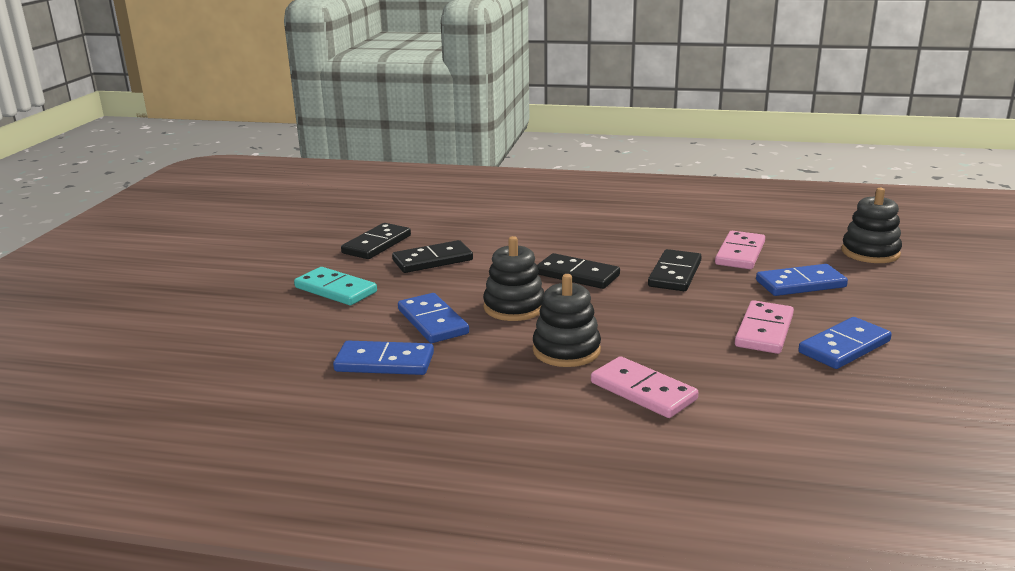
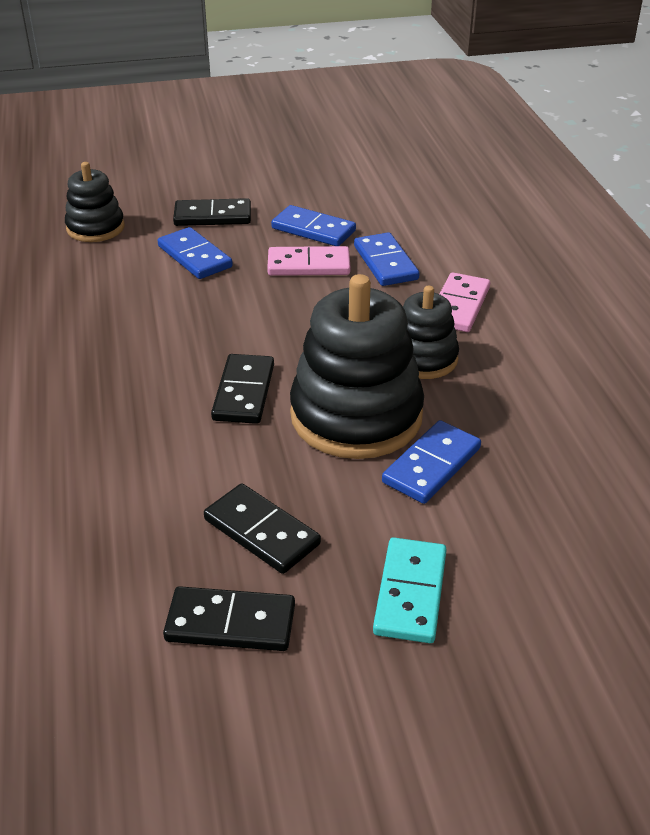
camera: 115 degrees left, 15 degrees up
blue domino [333,341,434,375] -> blue domino moved to [354,232,420,286]
black stacking toy [483,236,544,321] -> black stacking toy [290,274,424,459], size x1.79
black domino [648,249,702,291] -> black domino moved to [173,198,251,226]
pink domino [715,231,765,269] -> none

